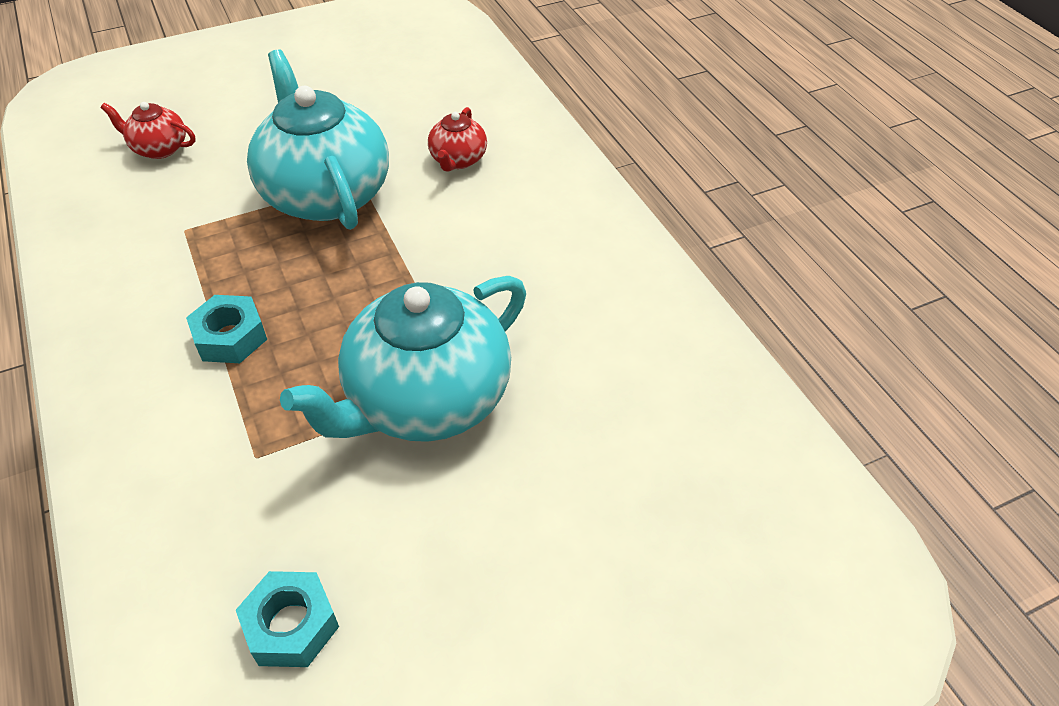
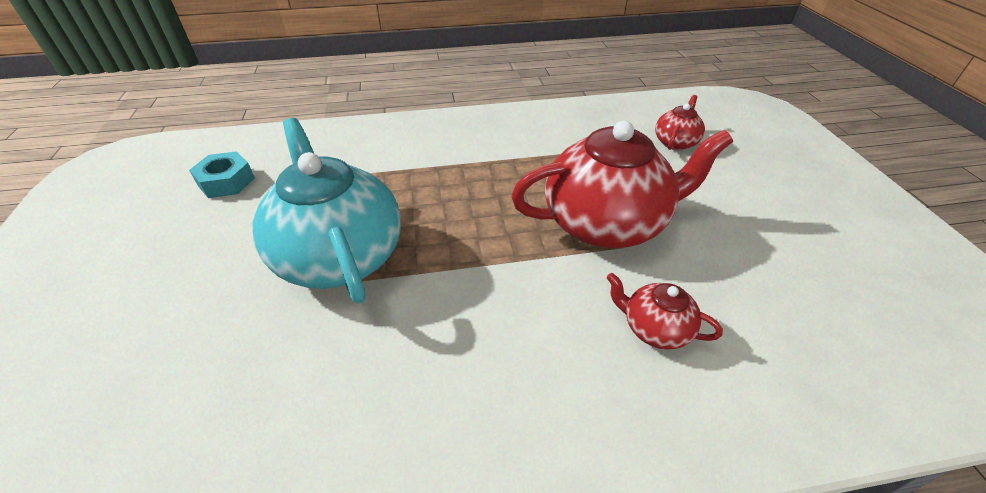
camera: 105 degrees right, 5 degrees down
turquoise nut [186,295,267,363] -> none
turquoise teapot [247,49,389,230] -> red teapot [511,121,733,248]

